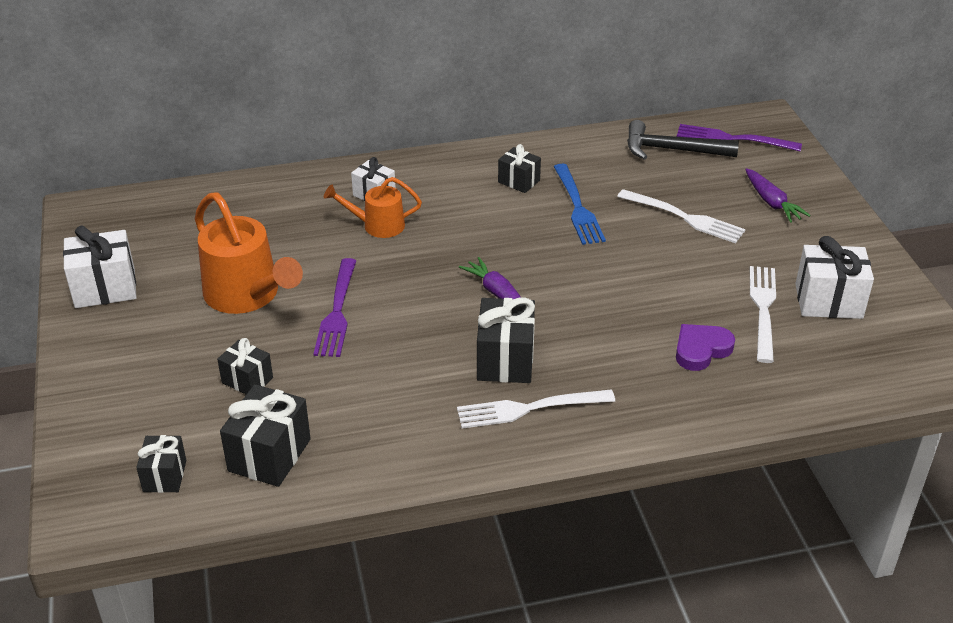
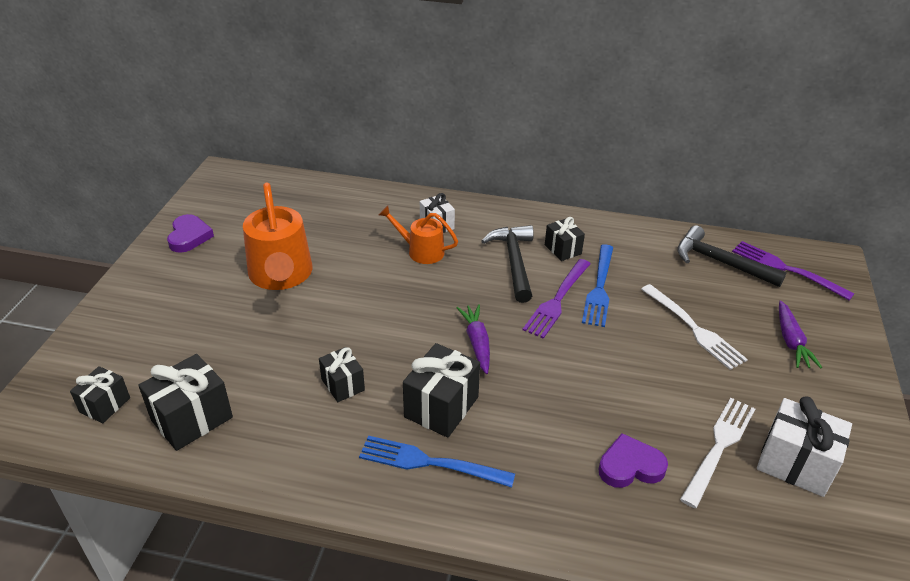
camera: 25 degrees right, 0 degrees up
white gift [63,226,137,308] -> purple heart [167,214,214,253]
black gift [217,338,273,394] -> black gift moved to [319,347,365,402]
purple fork [314,258,356,357] -> purple fork moved to [523,259,591,339]
white fork [457,389,615,429] -> blue fork [359,435,515,487]
none -> black hammer [482,225,534,303]

